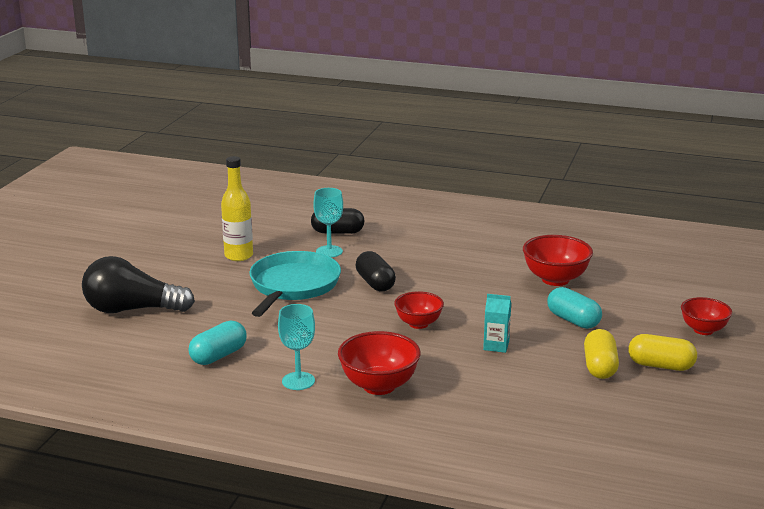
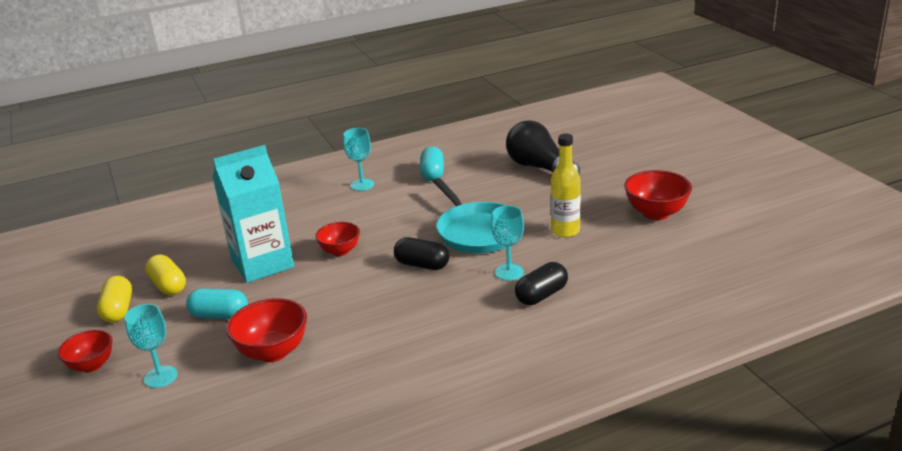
camera: 140 degrees right, 5 degrees up
black light bulb [82,256,195,313] -> black light bulb turned 90 degrees counterclockwise [506,120,580,174]
red bowl [338,331,421,395] -> red bowl moved to [624,170,692,220]
turquoise carton [483,294,511,353] -> turquoise carton [213,145,294,283], size x2.46
yellow capsule [628,334,697,371] -> yellow capsule turned 75 degrees counterclockwise [97,276,132,323]
none -> turquoise goblet [124,304,178,388]

